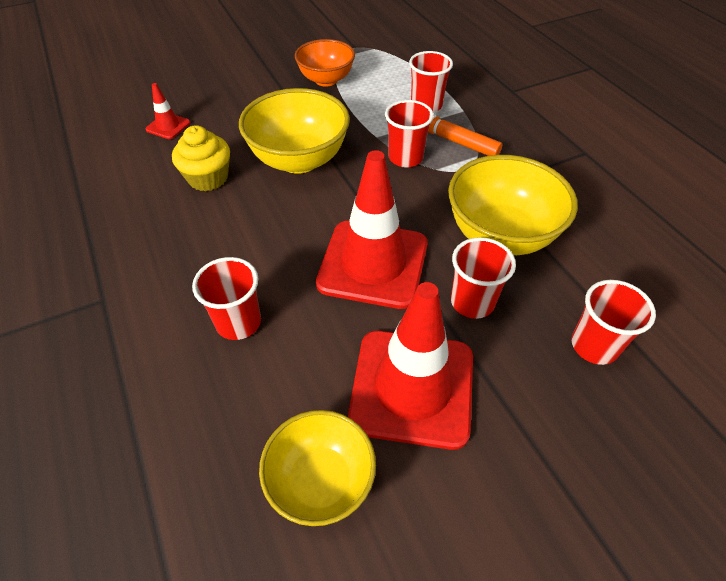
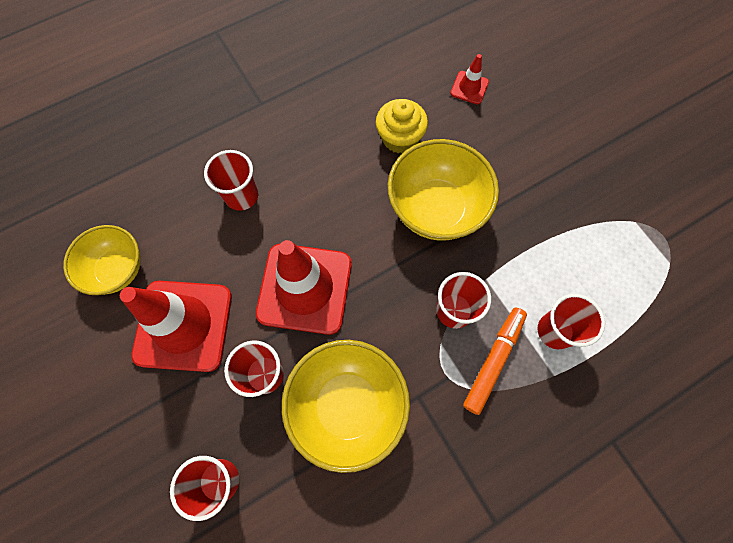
camera: 85 degrees right, 20 degrees up
orange bowl [295,39,355,87] -> none

